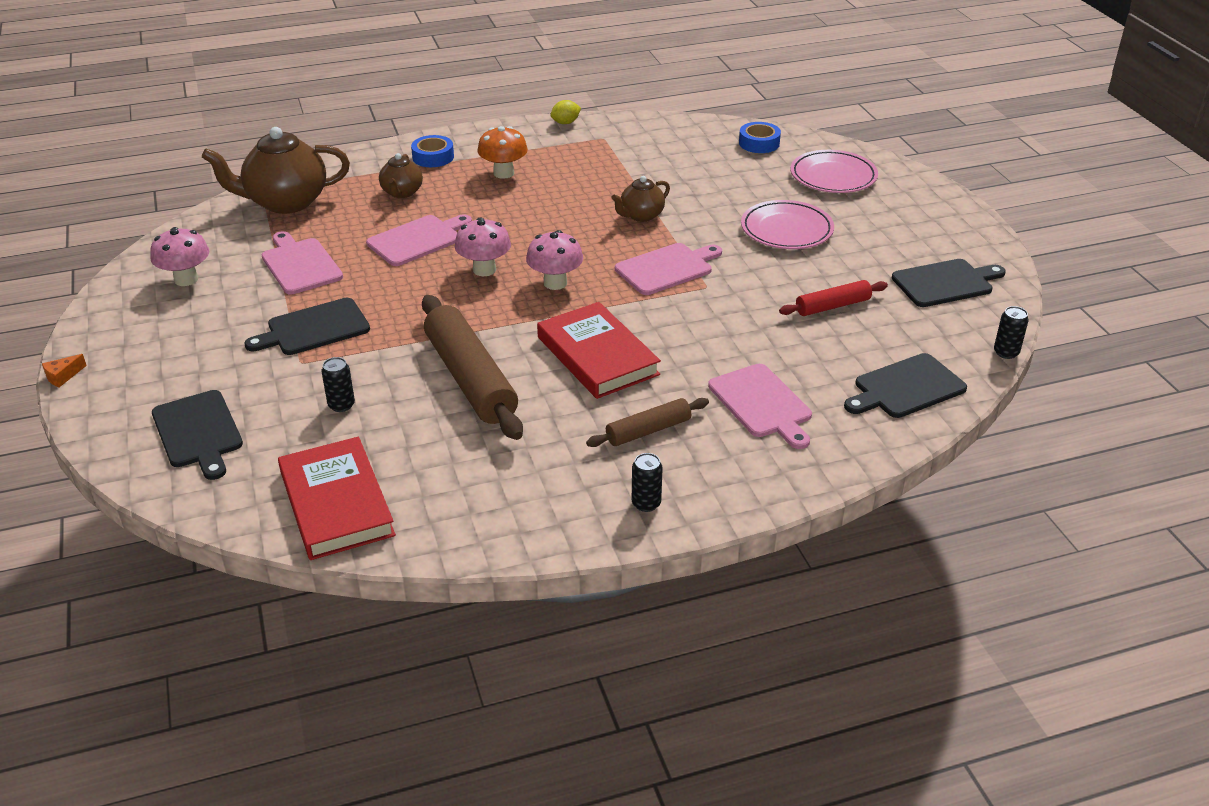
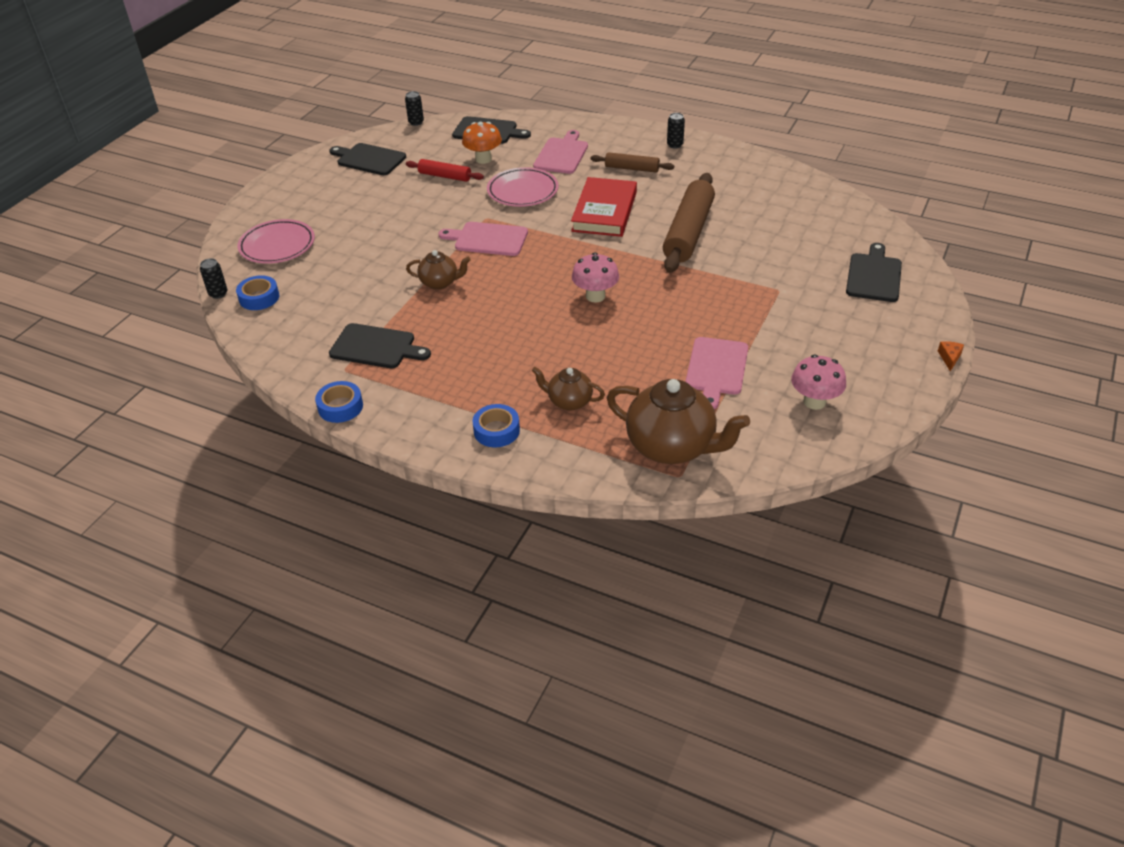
camera: 135 degrees left, 5 degrees up
orange cheese [42,354,87,387] -> orange cheese turned 75 degrees counterclockwise [938,341,964,371]
black cutting board [244,298,370,355] -> black cutting board moved to [329,323,431,368]
red book [278,437,396,560] -> none
black can [321,357,355,412] -> black can moved to [200,258,228,299]
pink cutting board [366,214,472,266] -> none
brown teapot [379,153,423,198] -> brown teapot turned 120 degrees counterclockwise [532,367,605,411]
orange mushroom [478,126,528,179] -> orange mushroom moved to [462,122,502,164]
pink mushroom [526,230,583,290] -> none
yellow lemon [550,100,581,124] -> blue tape [315,381,363,423]
pink plate [741,200,834,249] -> pink plate moved to [487,167,559,207]

